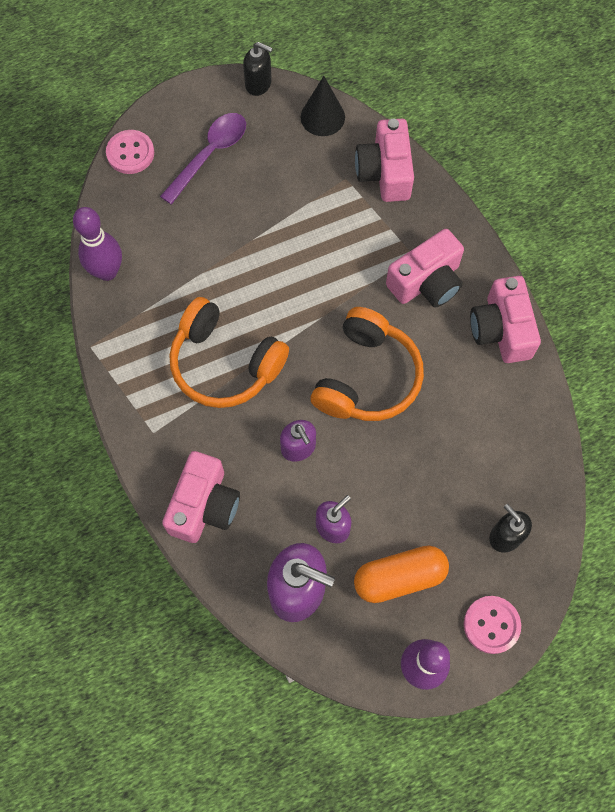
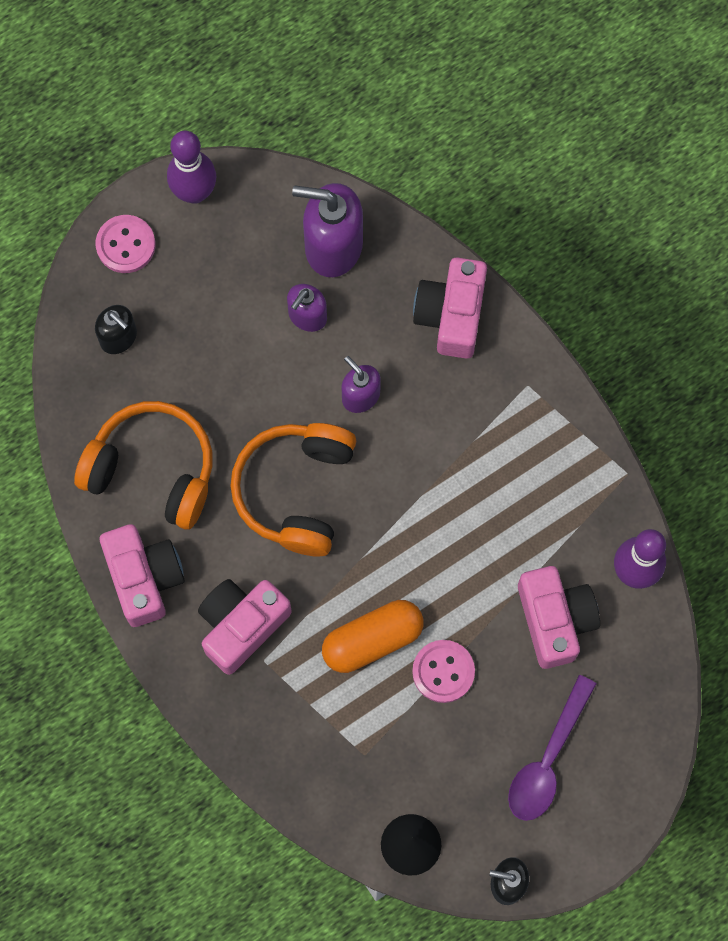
camera: 170 degrees right, 5 degrees up
pink button [106,130,154,174] -> pink button moved to [412,640,475,703]
orange headphones [169,297,289,408] -> orange headphones moved to [74,401,212,530]
orange capsule [354,546,449,603] -> orange capsule moved to [322,600,424,673]
pink camera [355,119,414,202] -> pink camera moved to [518,566,600,669]

